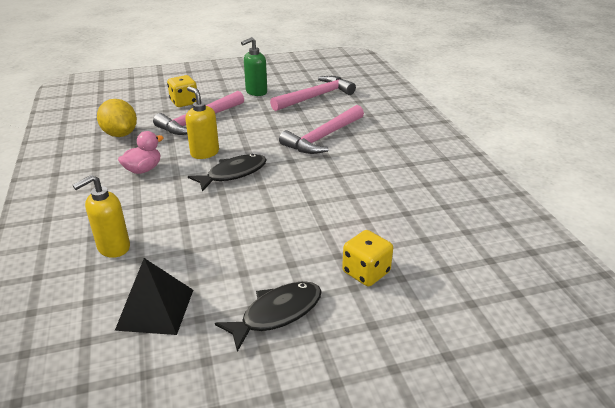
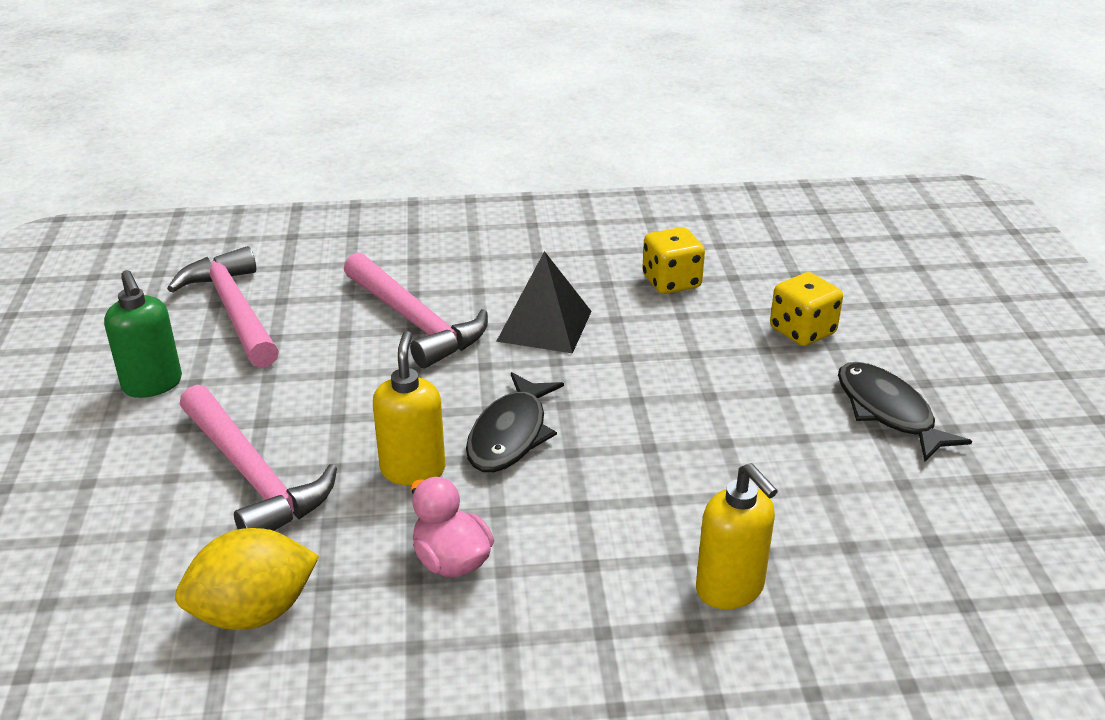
camera: 80 degrees left, 0 degrees up
black pyramid [115,258,193,335] -> black pyramid moved to [496,251,592,353]
yellow dice [167,75,197,107] -> yellow dice moved to [642,227,705,294]
yellow soap dispenser [185,86,219,159] -> yellow soap dispenser turned 120 degrees clockwise [373,331,446,486]
black fish [188,154,266,192] -> black fish turned 135 degrees counterclockwise [466,372,564,472]

